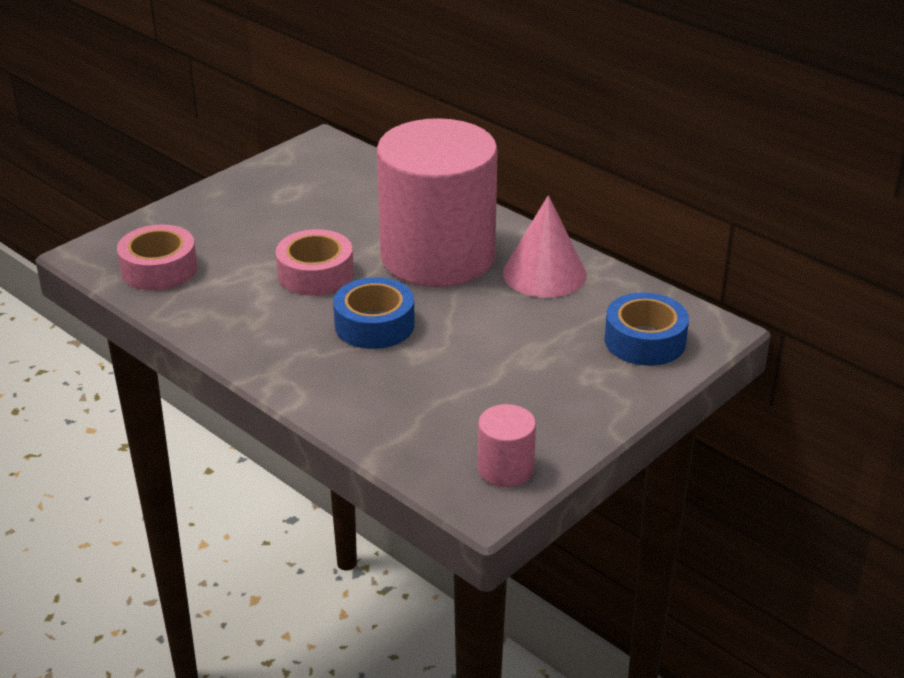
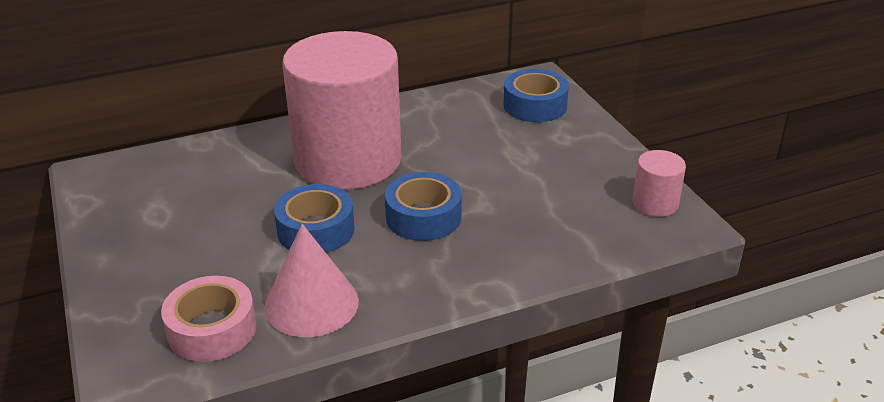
camera: 65 degrees left, 0 degrees up
pink tape [276,229,354,296] -> blue tape [274,184,355,253]
pink cone [503,195,587,298] -> pink cone moved to [264,224,359,337]

